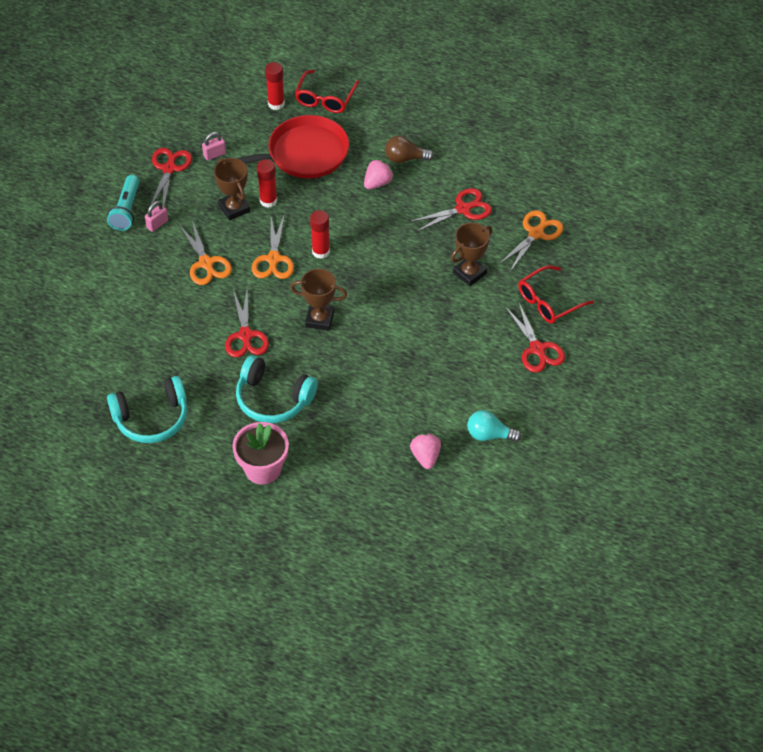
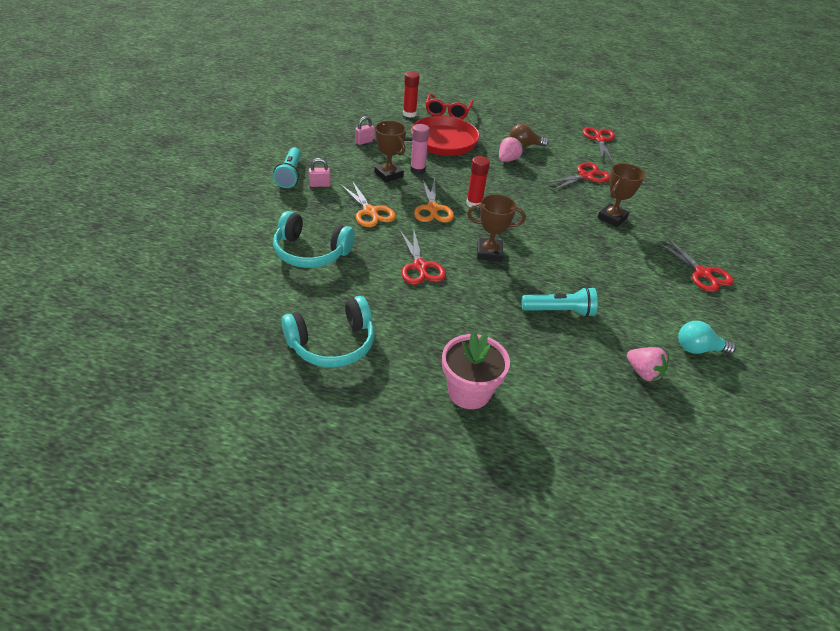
camera: 10 degrees left, 10 degrees down
pink padlock [145,201,168,232] -> pink padlock turned 45 degrees clockwise [309,158,331,187]
red scissors [151,148,192,206] -> red scissors moved to [583,127,615,162]
turquoise headphones [236,355,318,423] -> turquoise headphones moved to [273,211,355,268]
red glue stick [257,159,277,208] -> pink glue stick [410,124,430,174]
pink strawberry [410,433,441,469] -> pink strawberry turned 150 degrees clockwise [627,347,669,381]
orange scissors [498,210,563,272] -> none
red glasses [518,265,594,324] -> none
none -> turquoise flashlight [522,287,598,317]

